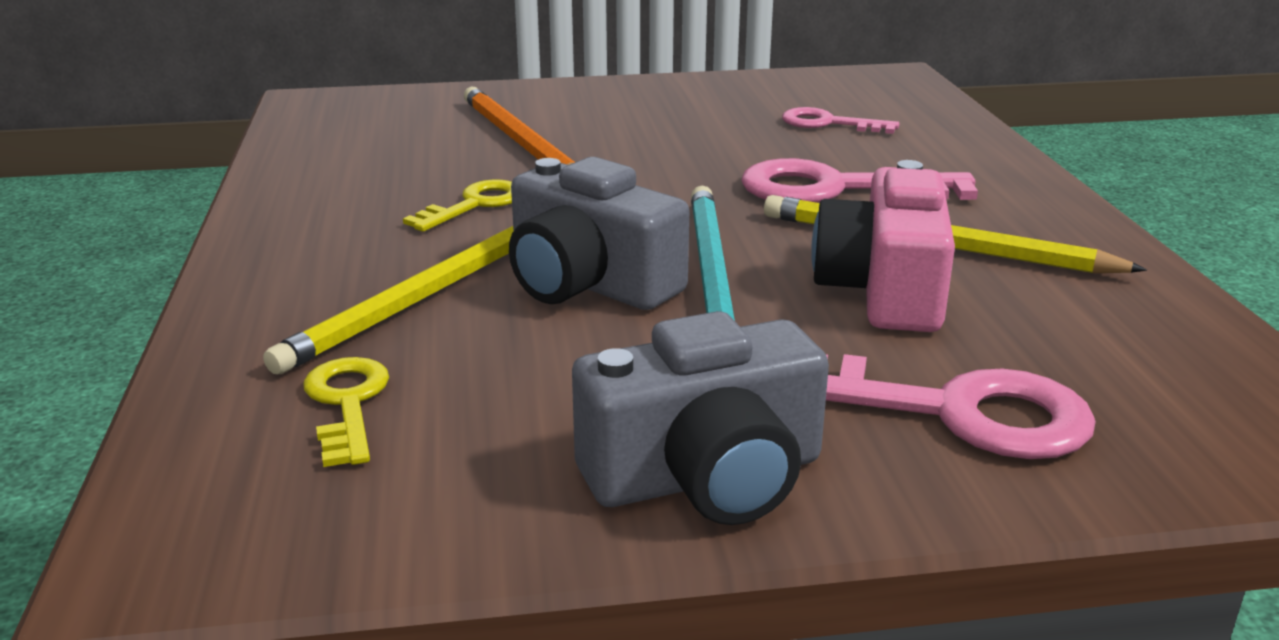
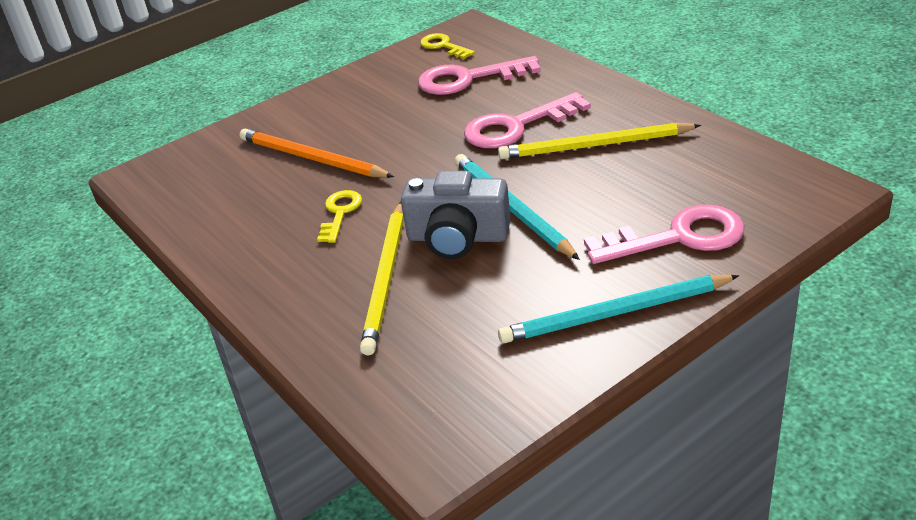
camera: 25 degrees left, 10 degrees up
yellow key [303,357,389,467] -> yellow key moved to [420,33,475,59]
grey camera [572,311,829,525] -> turquoise pencil [498,275,739,343]
pink key [782,107,900,134] -> pink key [418,56,541,95], size x1.73
pink camera [811,160,955,332] -> none

